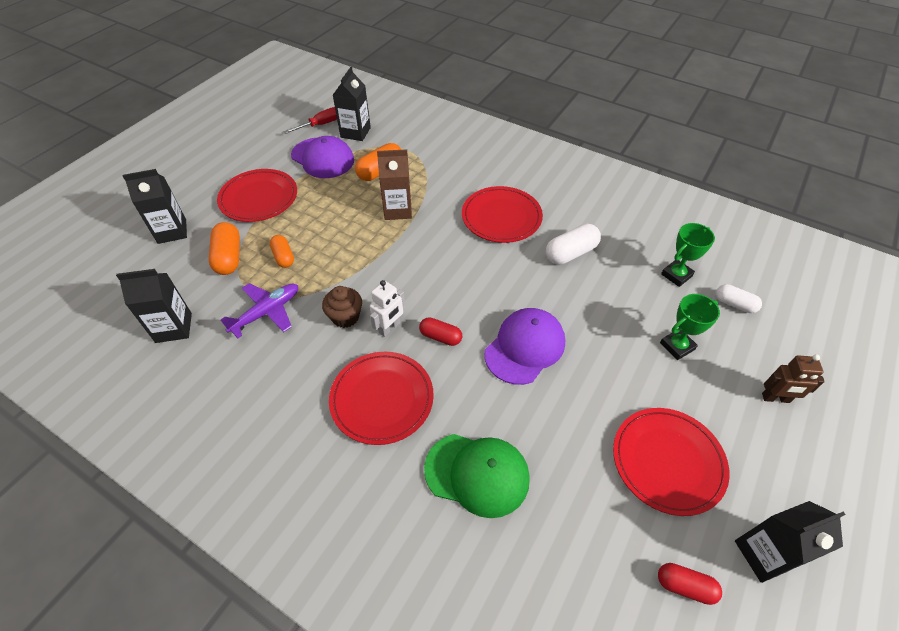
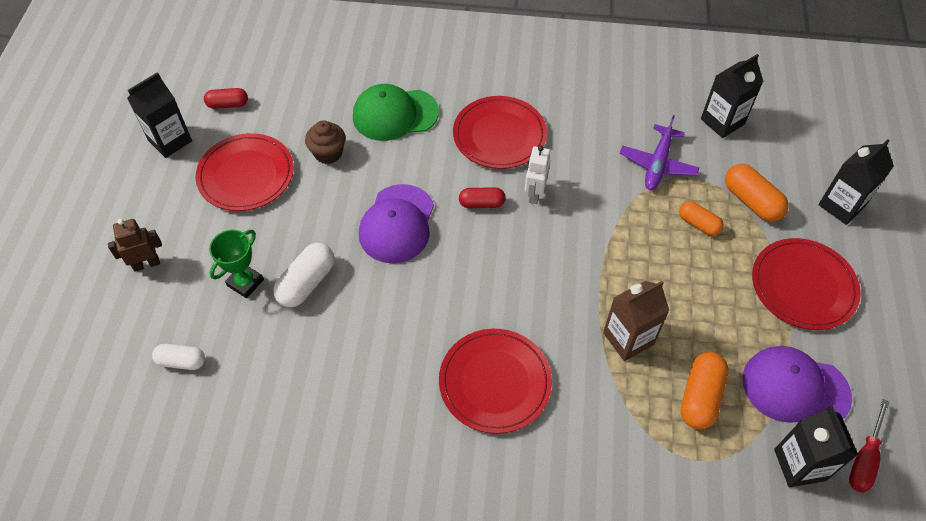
camera: 155 degrees right, 5 degrees up
brown cupcake [322,286,362,328] -> brown cupcake moved to [305,120,346,164]
white capsule [546,224,601,265] -> white capsule moved to [273,243,334,307]
green trophy [661,223,715,287] -> none

